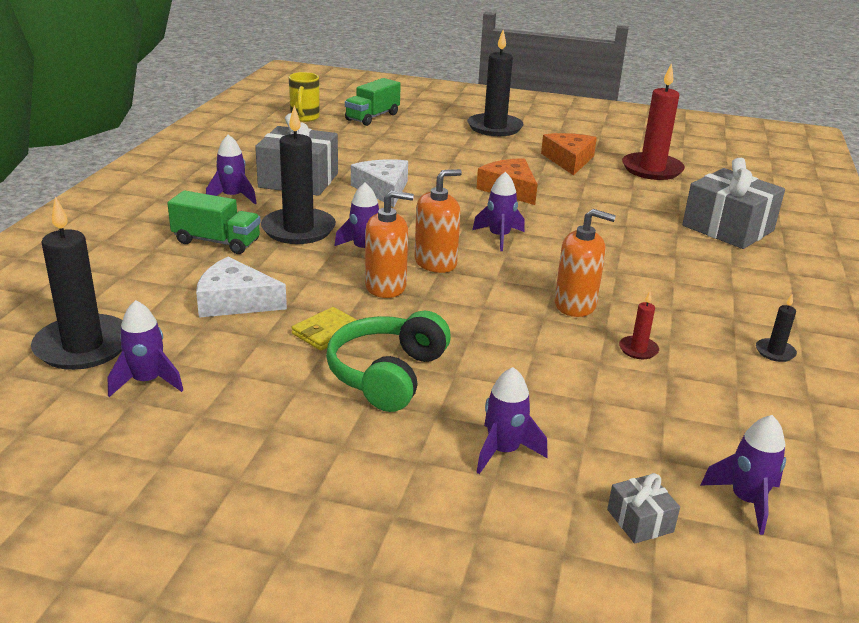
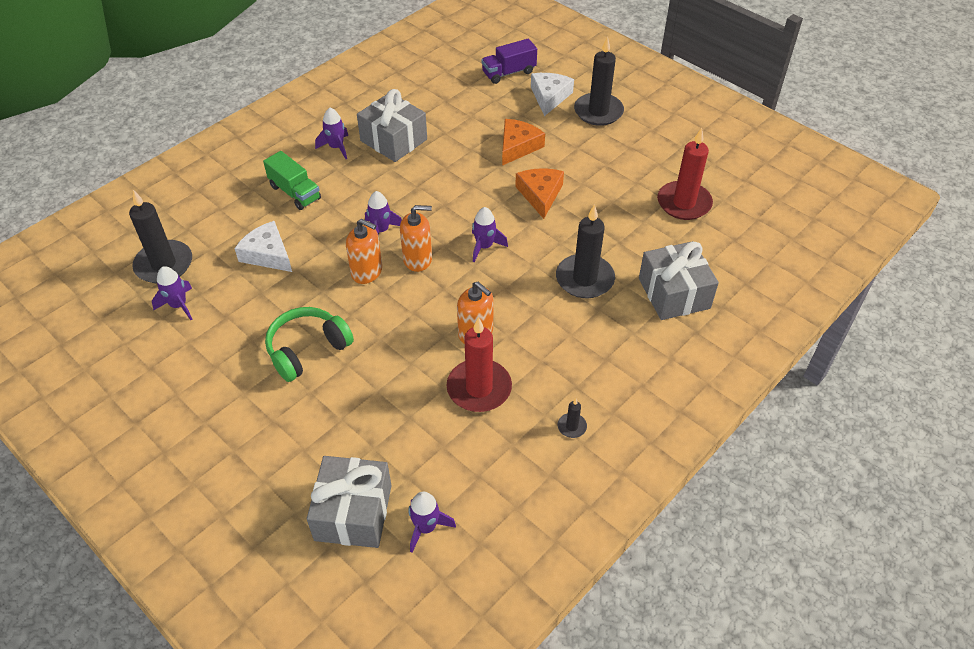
camera: 30 degrees right, 20 degrees up
black candle [261,105,336,244] -> black candle moved to [556,204,615,298]
yellow mug [289,72,320,122] -> none
yellow wallet [291,307,357,351] -> none
green truck [345,78,401,126] -> purple truck [481,39,537,84]
white cheese [351,159,408,207] -> white cheese moved to [531,73,574,116]
purple rocket [476,367,548,474] -> none
orange cheese [541,133,597,175] -> orange cheese moved to [502,119,545,166]
grey gift [607,473,680,544] -> grey gift [307,456,391,548], size x2.26
red candle [619,291,659,359] -> red candle [447,317,512,412], size x2.28

